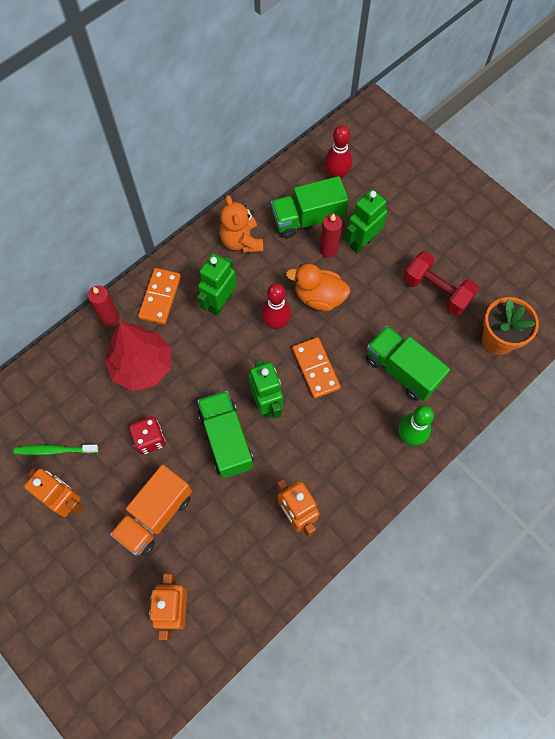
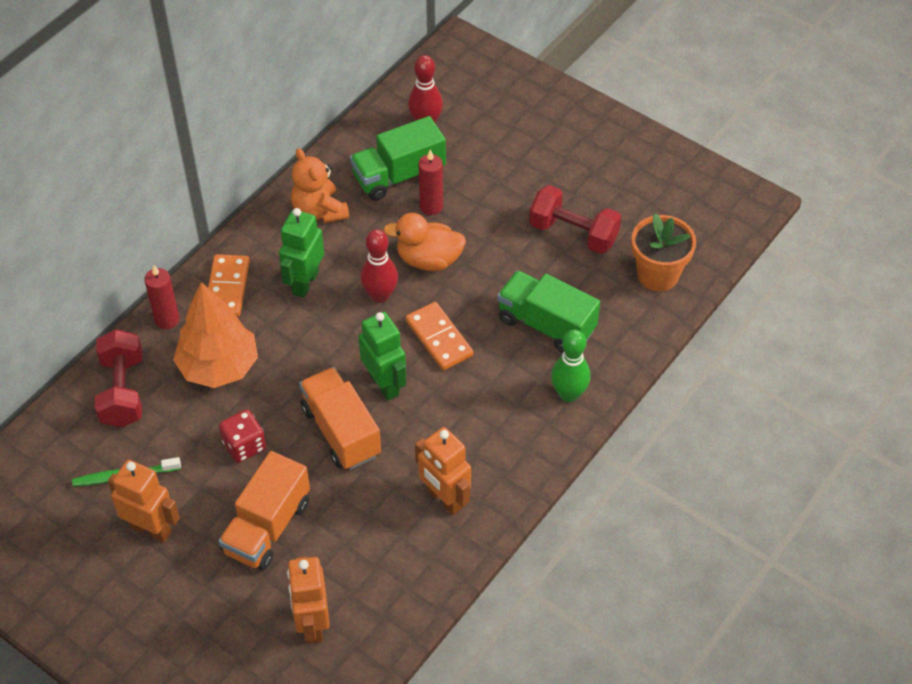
camera: 10 degrees left, 15 degrees down
red tree [105,322,171,391] -> orange tree [173,282,258,388]
green truck [197,391,253,478] -> orange truck [299,367,381,470]
green robot [345,189,387,253] -> none
none -> red dumbbell [95,329,142,427]

